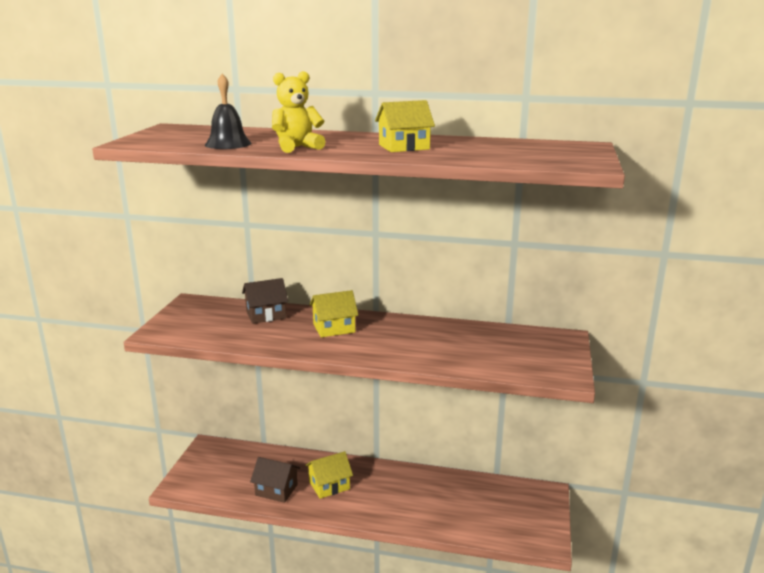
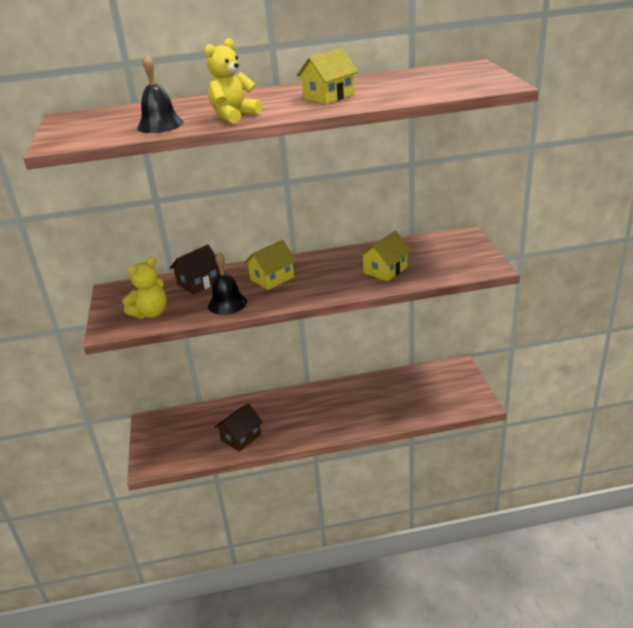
camera: 20 degrees left, 10 degrees up
brown house [250,457,300,503] -> brown house turned 45 degrees counterclockwise [215,403,263,452]
yellow house [305,451,353,499] -> yellow house moved to [359,231,412,281]
none -> yellow teddy bear [123,257,167,319]
none -> black bell [208,252,247,315]

